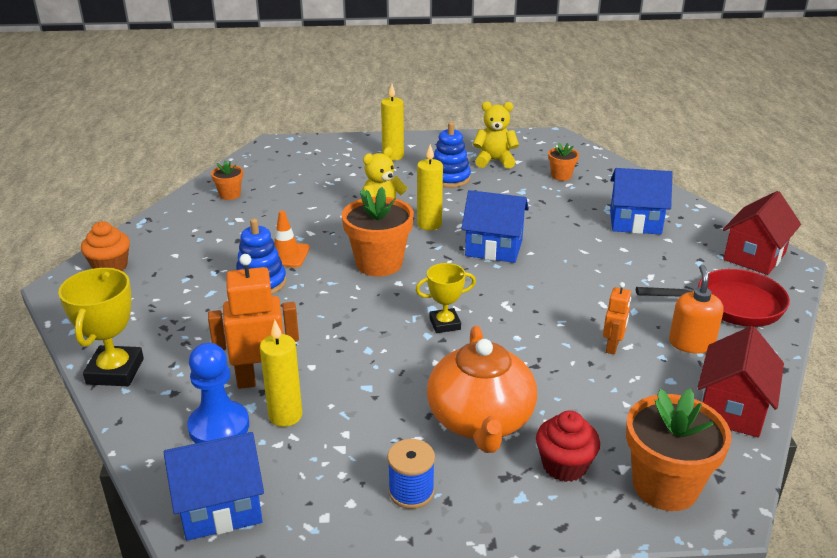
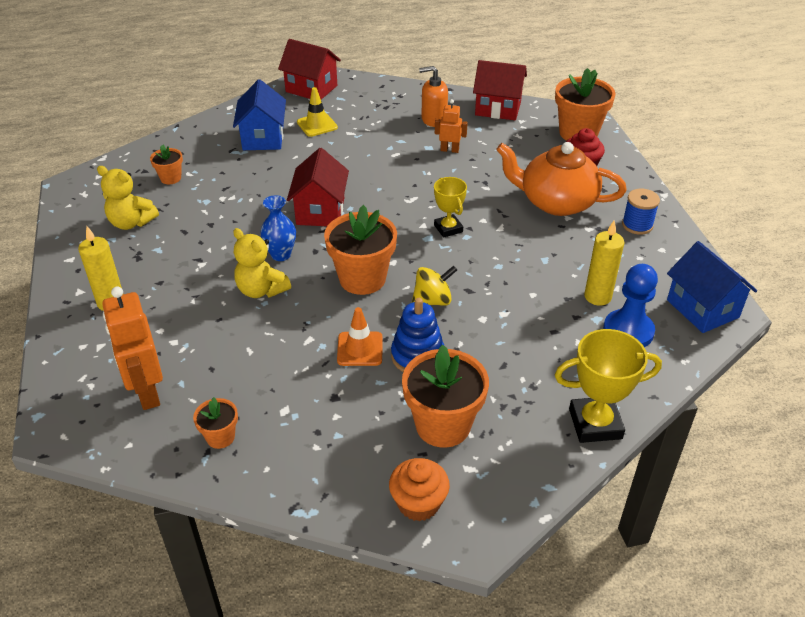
camera: 100 degrees left, 10 degrees up
orange robot [208,254,299,389] -> orange robot moved to [102,287,163,410]
yellow candle [417,144,443,230] -> blue vase [260,195,296,261]
orange teapot [427,326,537,453] -> orange teapot turned 150 degrees counterclockwise [496,142,627,216]
blue stacking toy [433,122,471,188] -> none
blue house [461,190,529,263] -> red house [287,148,349,226]
yellow teddy bear [473,101,519,169] -> yellow teddy bear turned 60 degrees counterclockwise [97,166,159,230]
red pan [636,269,790,327] -> none
none -> yellow traffic cone [297,87,338,137]
none -> orange flower pot [402,345,489,448]
none -> yellow spinning top [412,266,457,306]

